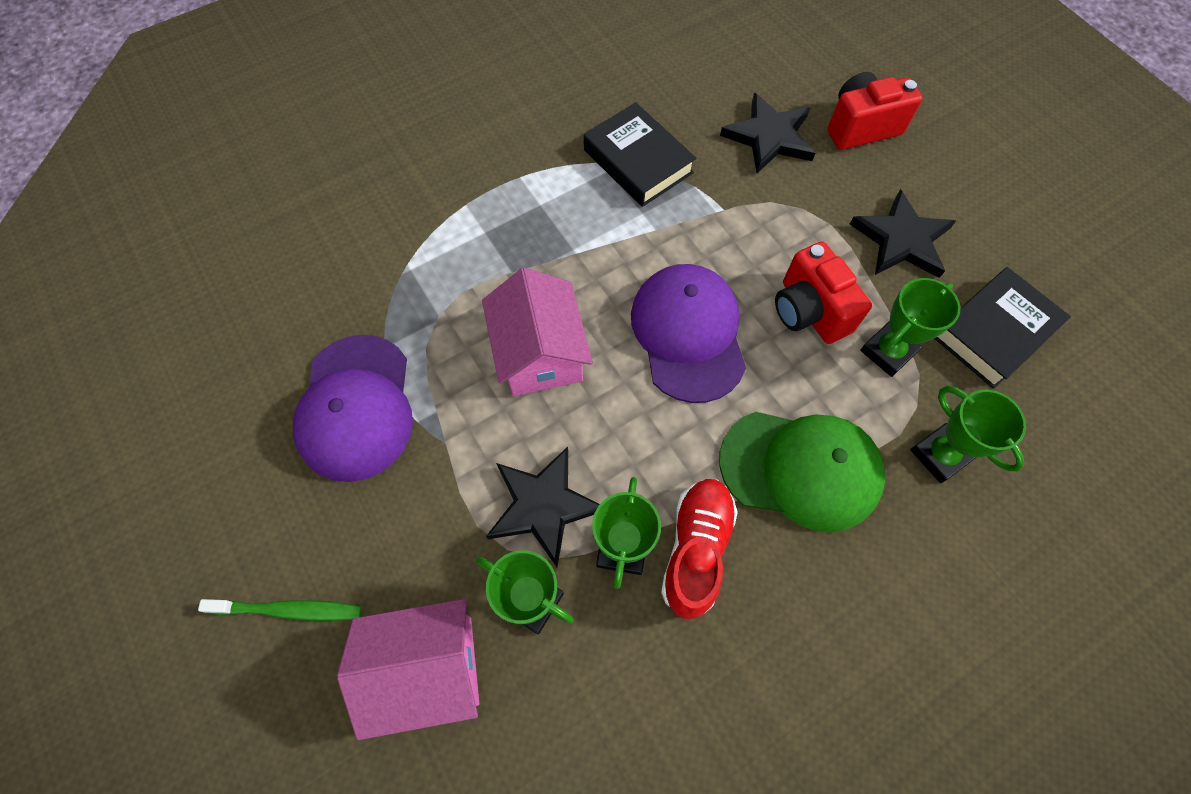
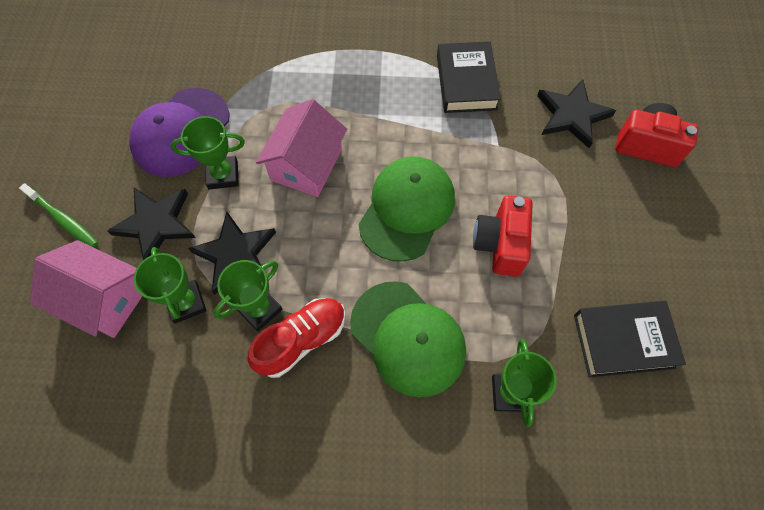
camera: 35 degrees right, 0 degrees up
purple cap [631,264,746,403] -> green cap [359,157,455,262]
black star [850,189,956,278] -> black star moved to [107,188,196,260]
green trophy [860,278,960,377] -> green trophy moved to [171,116,245,190]

